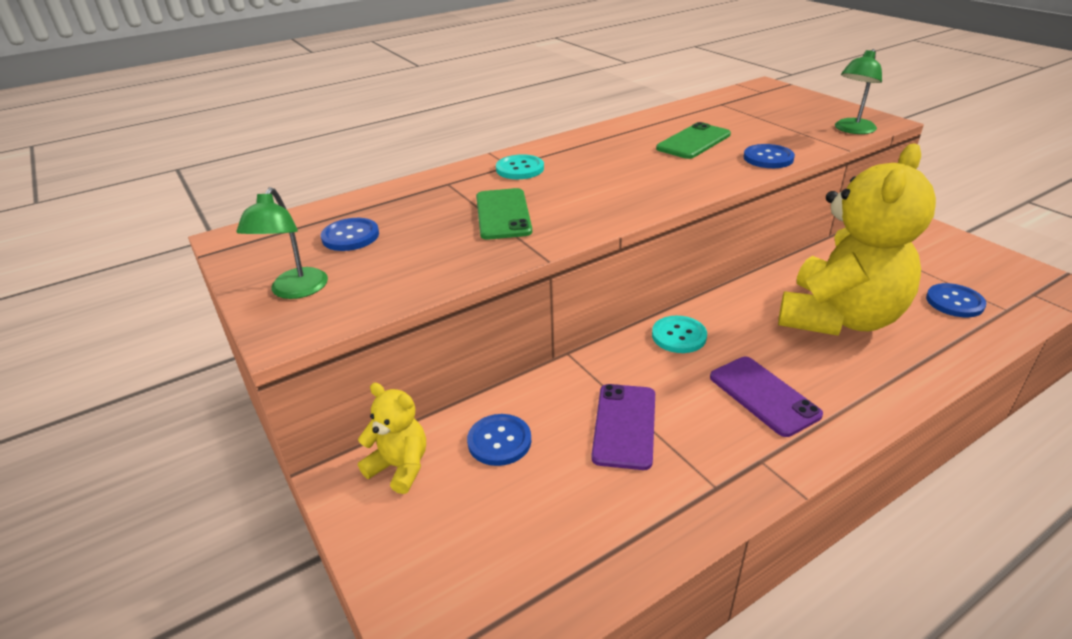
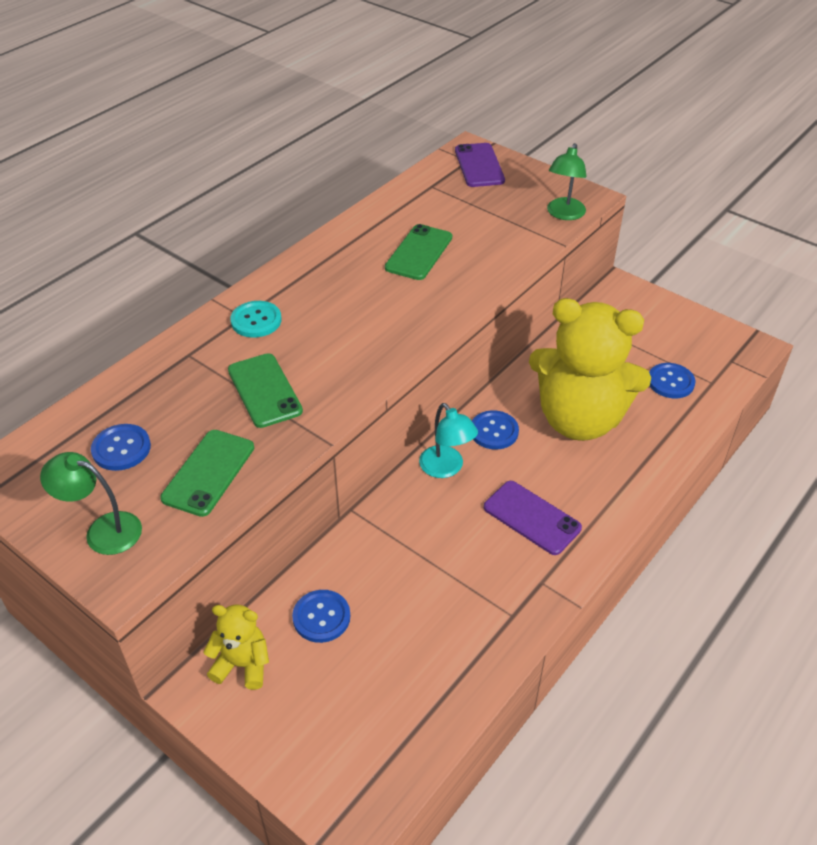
camera: 20 degrees left, 10 degrees up
green lamp [236,187,328,299] -> green lamp turned 120 degrees clockwise [40,452,142,555]
purple phone [591,384,655,470] -> purple phone moved to [455,143,505,187]
turquoise button [652,316,707,353] -> turquoise lamp [419,403,478,478]
blue button [743,144,795,168] -> blue button moved to [472,410,519,450]
yellow teddy bear [778,144,936,336] -> yellow teddy bear turned 90 degrees clockwise [529,298,651,441]
none -> green phone [160,430,254,517]

